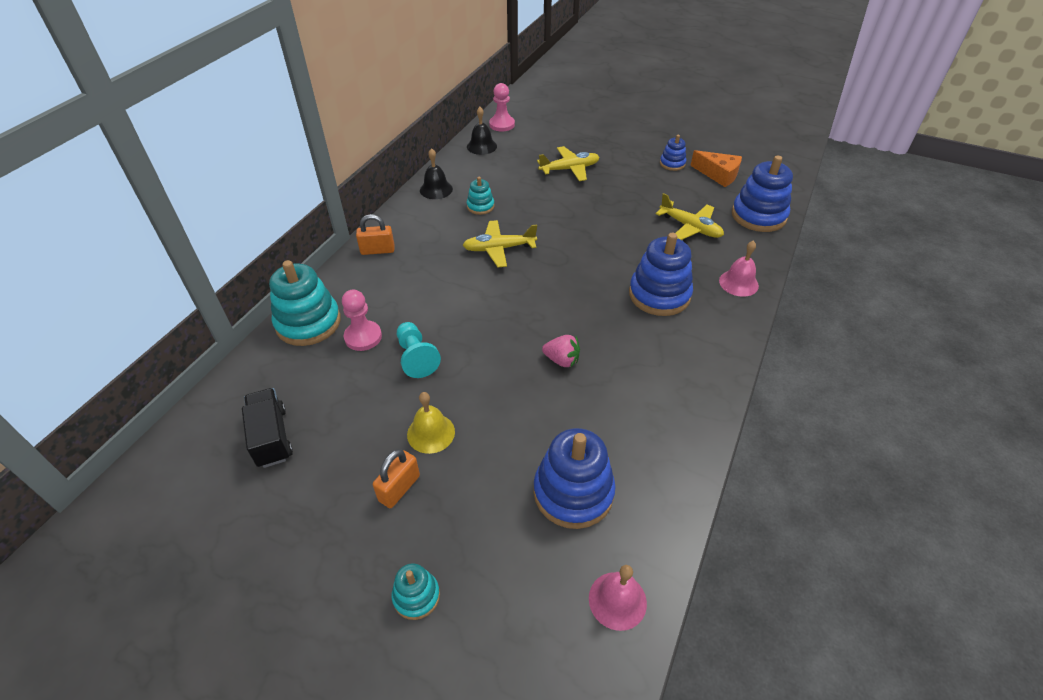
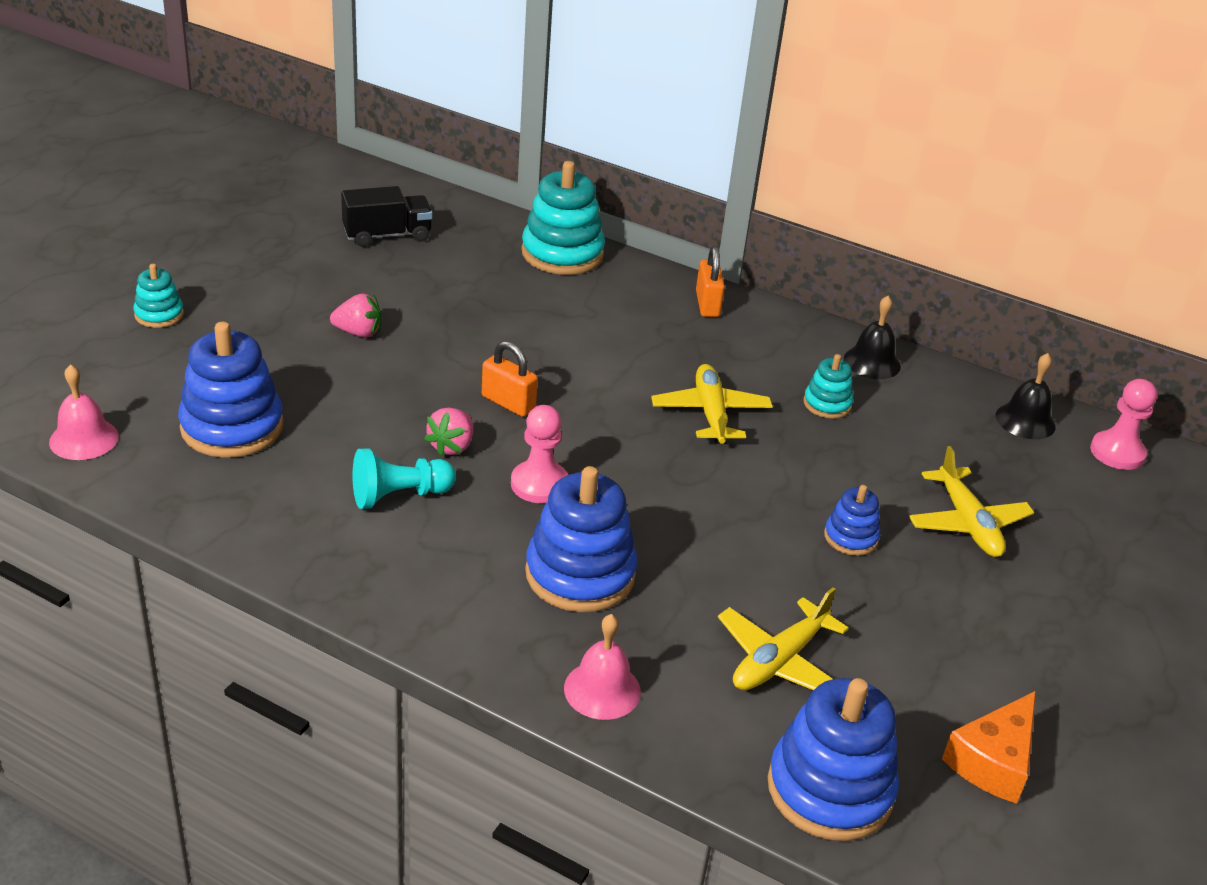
camera: 90 degrees right, 10 degrees down
pink pawn [342,290,382,351] -> pink pawn moved to [511,405,568,503]
orange padlock [373,449,420,508] -> orange padlock moved to [482,341,538,417]
turquoise pawn [397,322,441,378] -> turquoise pawn moved to [352,449,456,509]
yellow bell [407,392,455,454] -> pink strawberry [330,293,381,338]
blue stacking toy [660,135,686,171] -> blue stacking toy moved to [824,485,881,556]

